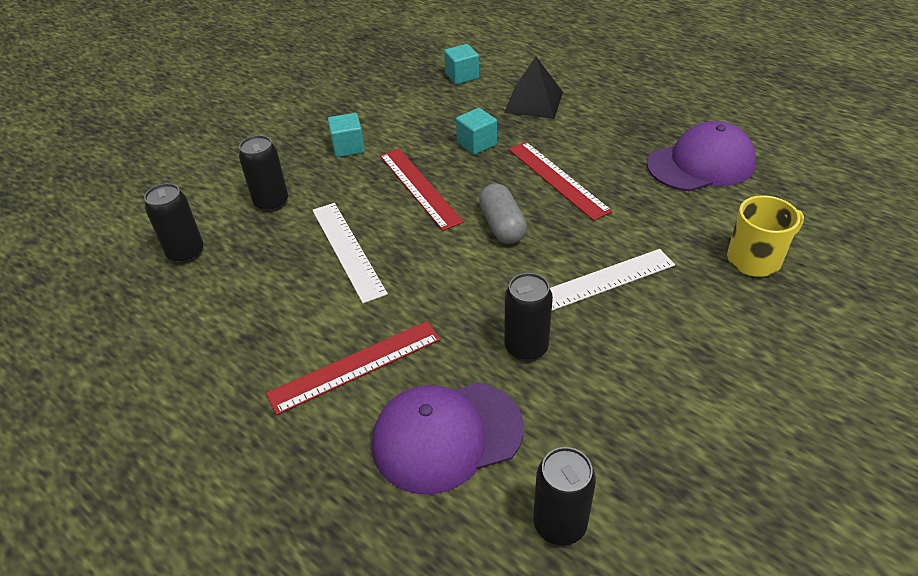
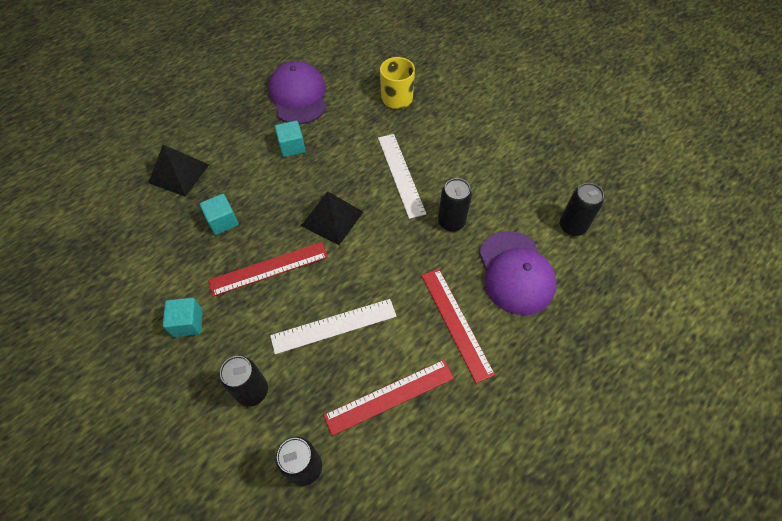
camera: 85 degrees left, 15 degrees up
turquoise cube [444,44,479,84] -> turquoise cube moved to [275,121,306,157]
grey capsule [479,183,527,244] -> black pyramid [301,191,363,245]
red ruler [508,142,612,221] -> red ruler moved to [324,360,454,436]

